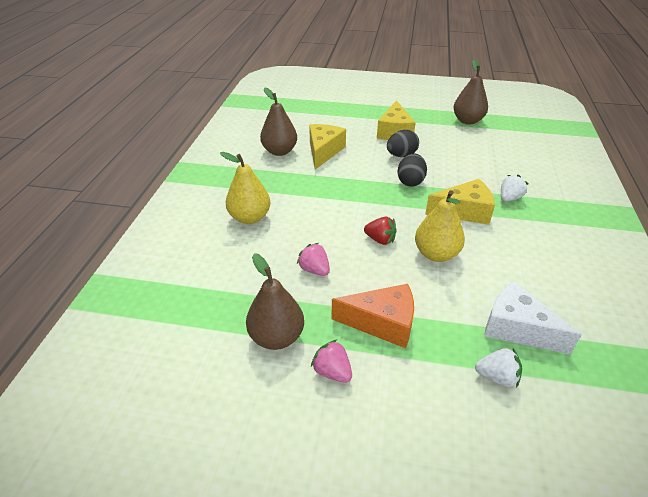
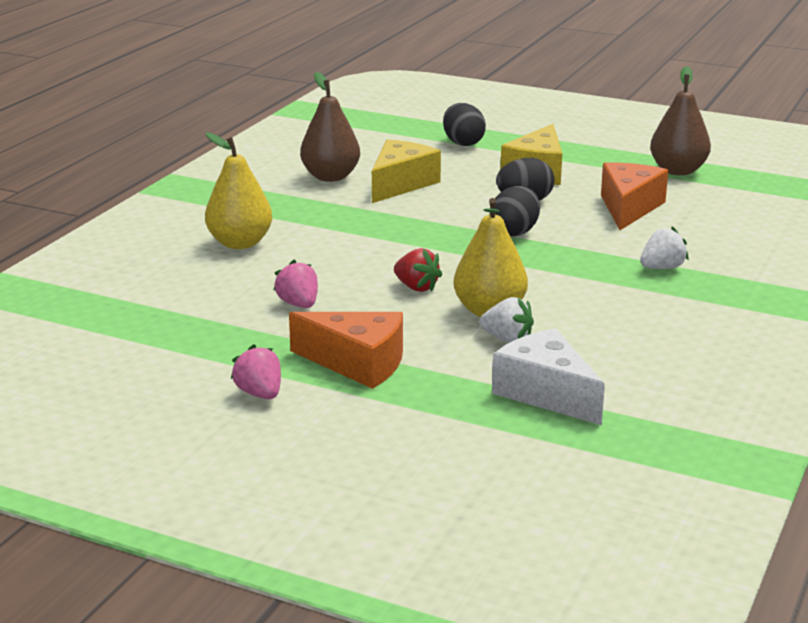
camera: 15 degrees right, 15 degrees down
brown pear [246,253,304,350] -> none
yellow cheese [425,179,495,225] -> none
white strawberry [475,348,522,387] -> white strawberry moved to [479,297,534,343]
none -> black egg [443,103,486,146]
none -> orange cheese [601,162,668,230]

